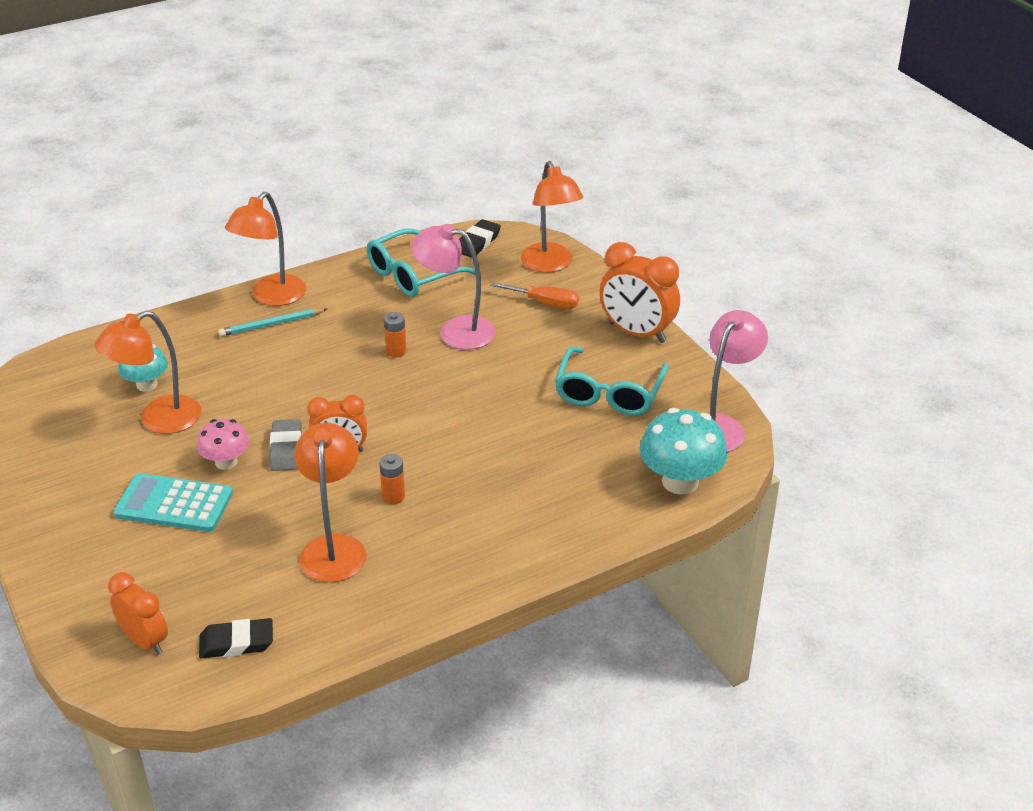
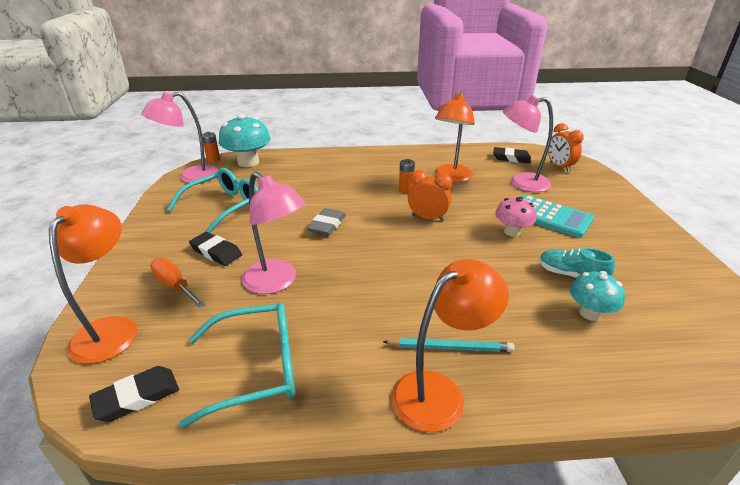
camera: 155 degrees left, 5 degrees down
orange lamp [94,311,202,434] -> turquoise shoe [539,248,615,278]
grey eraser [269,419,302,471] -> grey eraser moved to [307,208,346,236]
orange battery [384,312,406,358] -> orange battery moved to [202,132,220,162]
orange clock [600,242,680,343] -> none
none -> black eraser [189,232,242,266]
none -> pink lamp [503,95,553,192]

